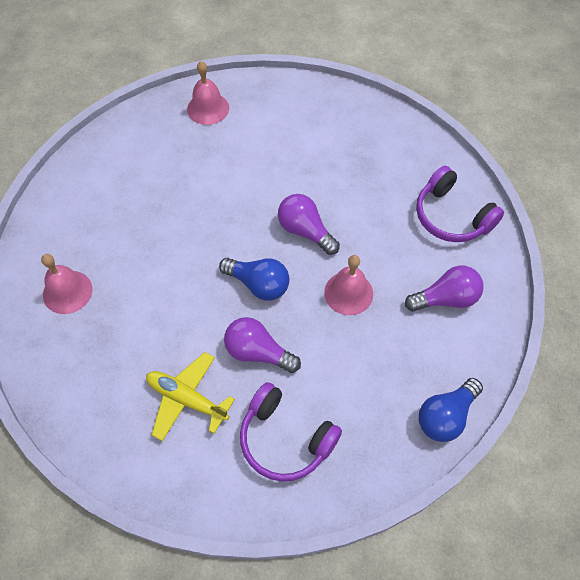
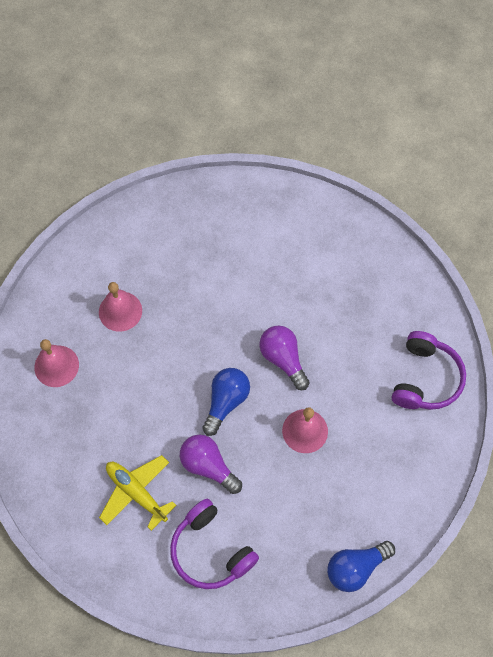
camera: 15 degrees right, 5 degrees up
pink bell [187,61,229,125] -> pink bell moved to [99,282,142,332]
blue light bulb [219,258,290,301] -> blue light bulb turned 105 degrees counterclockwise [202,368,250,436]
purple light bulb [405,266,484,312] -> none
purple headphones [416,166,504,242] -> purple headphones turned 135 degrees counterclockwise [392,331,466,410]

